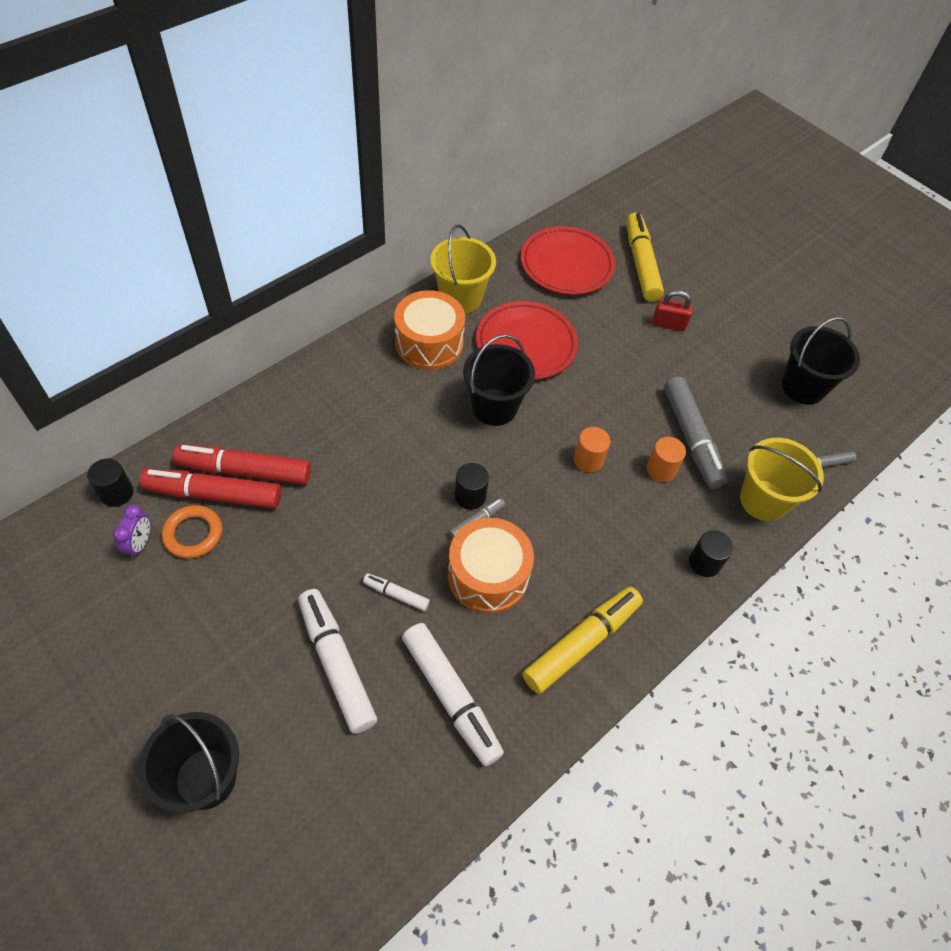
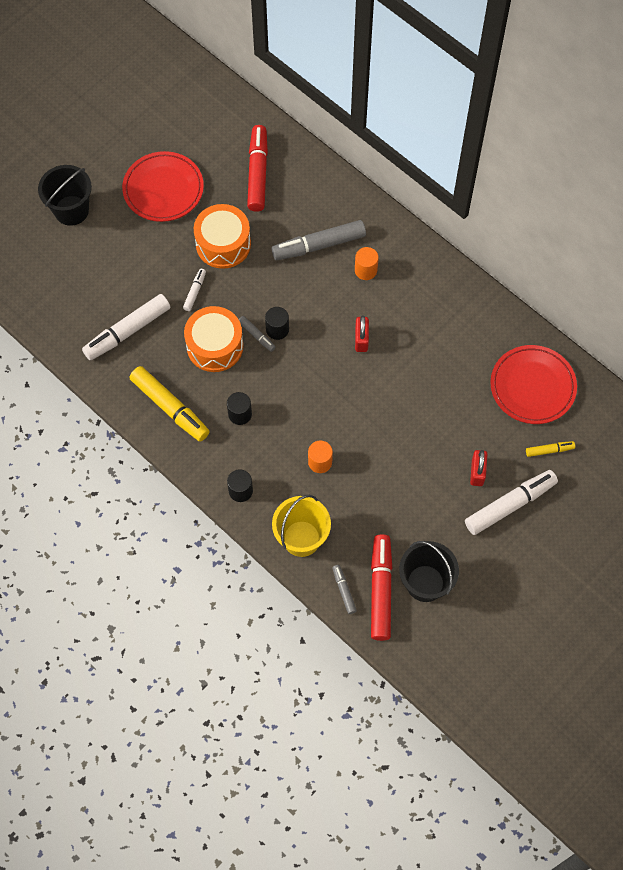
camera: 90 degrees right, 10 degrees up
black cylinder [87,459,133,507] -> black cylinder moved to [227,392,252,425]
purple clock [113,504,150,558] -> none
orange ring [162,505,222,559] -> none
red marker [173,445,311,485] -> red marker moved to [371,534,392,641]
white marker [298,589,377,734] -> white marker moved to [465,470,558,535]
orange drum [394,290,465,370] -> orange drum moved to [194,204,251,269]
yellow bucket [430,225,496,314] -> none
black bucket [463,334,535,426] -> red padlock [355,315,369,352]
red plate [476,301,578,380] -> red plate moved to [122,151,204,222]
orange cylinder [574,427,611,473] -> orange cylinder moved to [355,247,379,280]
yellow marker [626,212,664,302] -> yellow marker [526,441,575,457], size x0.48
grey marker [664,377,728,489] -> grey marker moved to [271,220,366,260]

